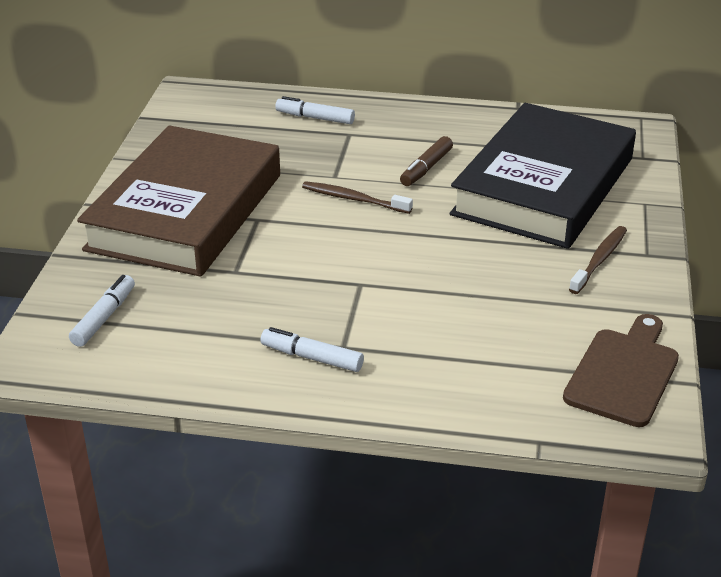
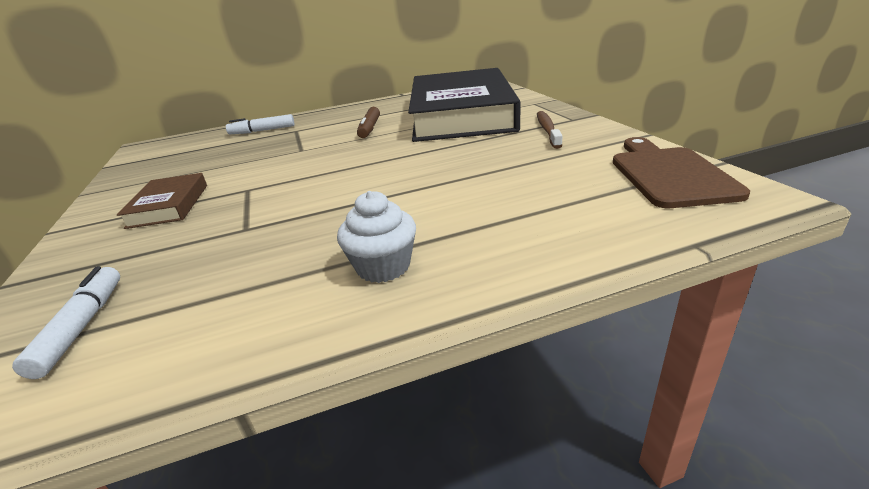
camera: 25 degrees left, 5 degrees down
brown book [77,126,280,277] -> brown book [117,173,207,229], size x0.41
white marker [260,327,364,372] -> white cupcake [337,191,416,283]
brown toothbrush [302,181,413,214] -> none

